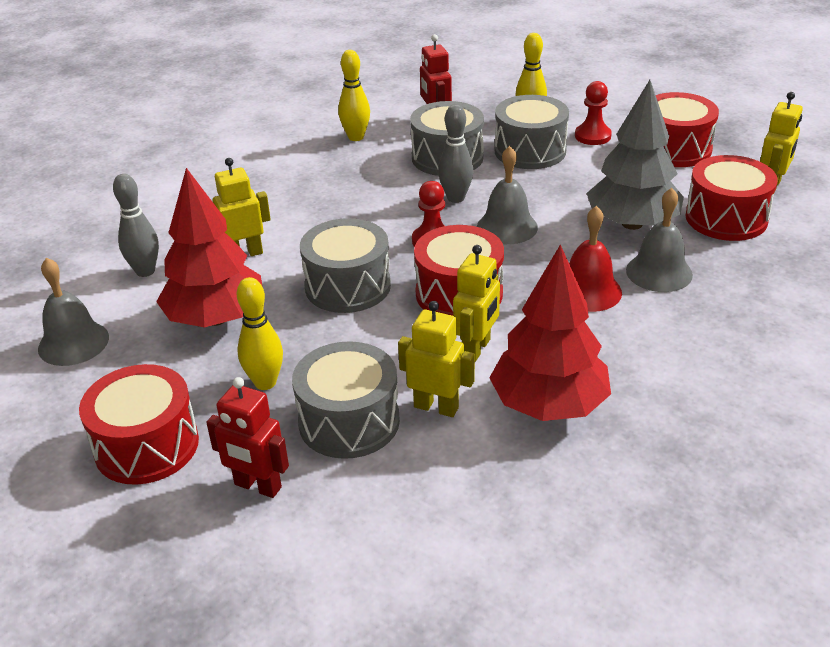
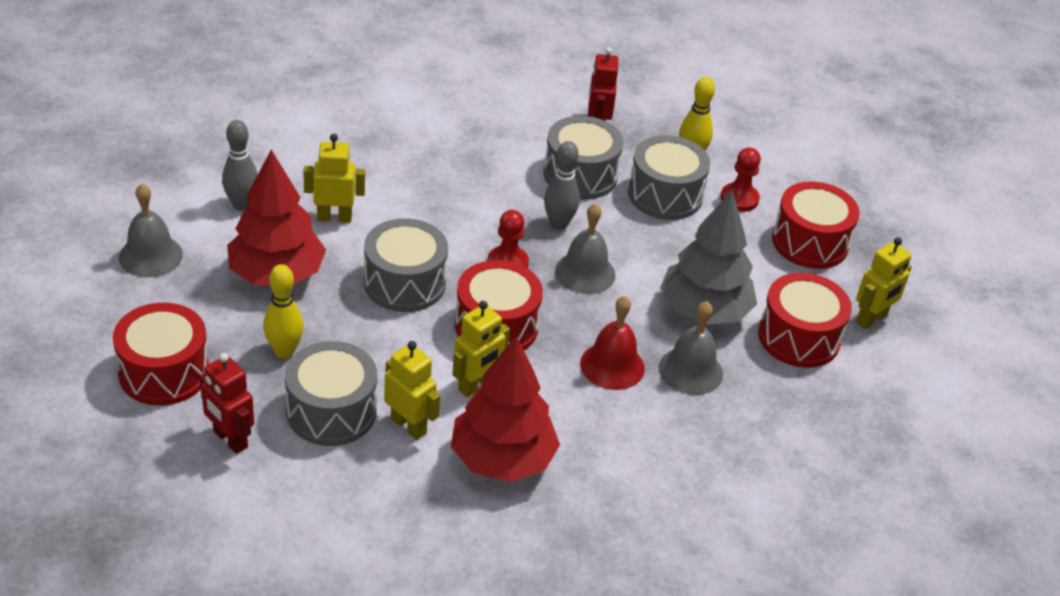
camera: 15 degrees right, 5 degrees up
yellow bowling pin [338,50,370,141] -> none

